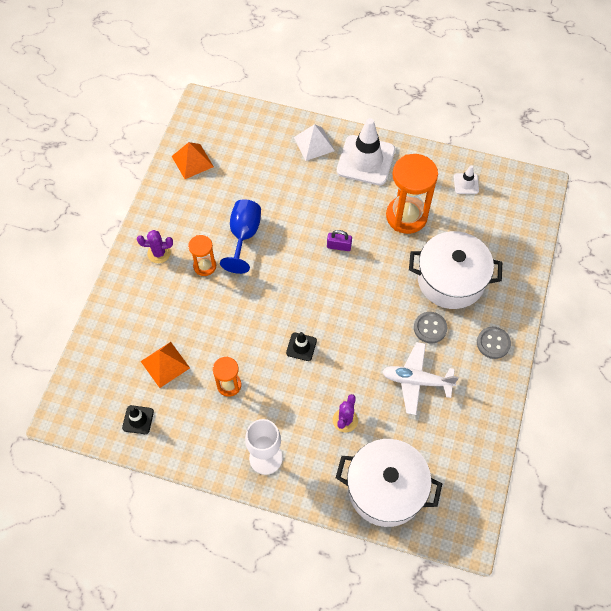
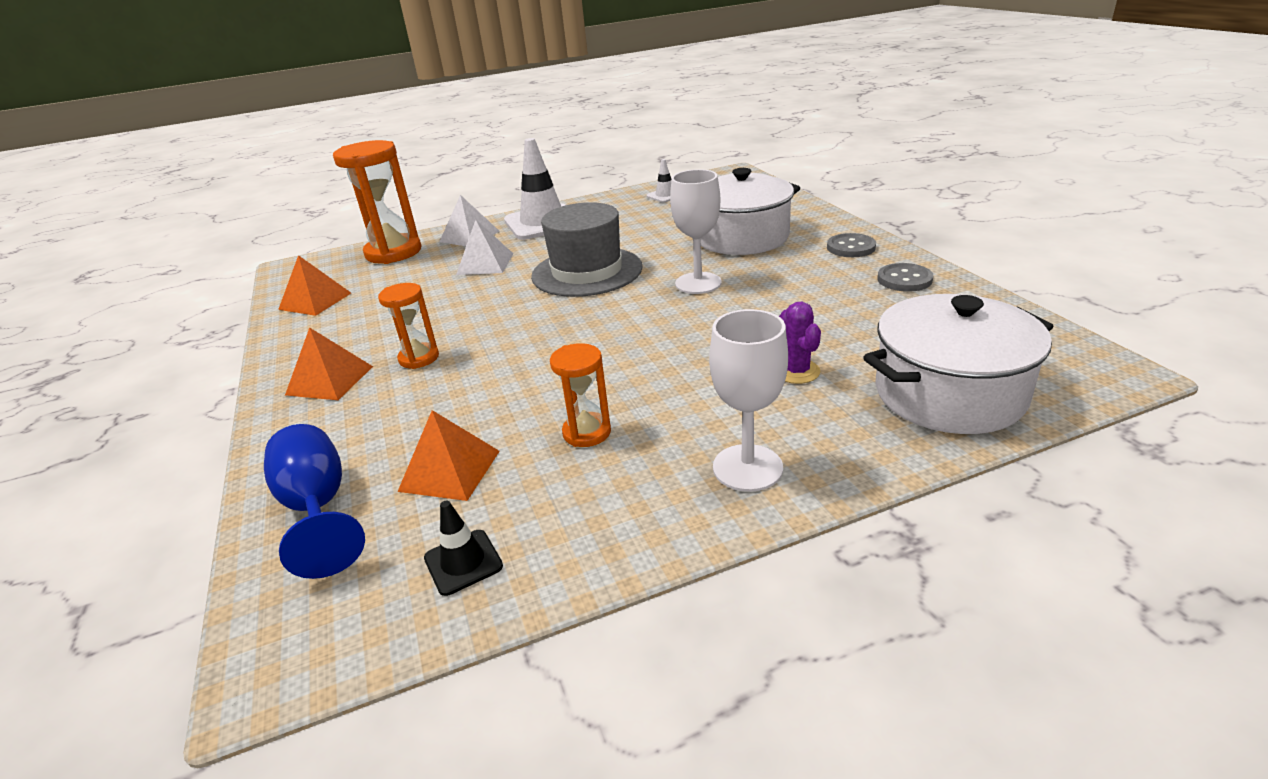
camera: 35 degrees left, 30 degrees down
purple cactus [137,230,173,263] -> orange pyramid [285,327,373,400]
blue goblet [220,199,261,274] -> blue goblet moved to [264,424,365,579]
black traffic cone [286,332,317,361] -> none
purple padlock [327,230,352,251] -> grey hat [531,202,643,297]
white plane [382,342,459,415] -> none
orange hourglass [386,154,438,234] -> orange hourglass moved to [333,140,421,264]
grey button [414,312,447,343] -> grey button moved to [878,263,933,292]
none -> white pyramid [456,220,513,275]
none -> white goblet [670,169,722,294]

